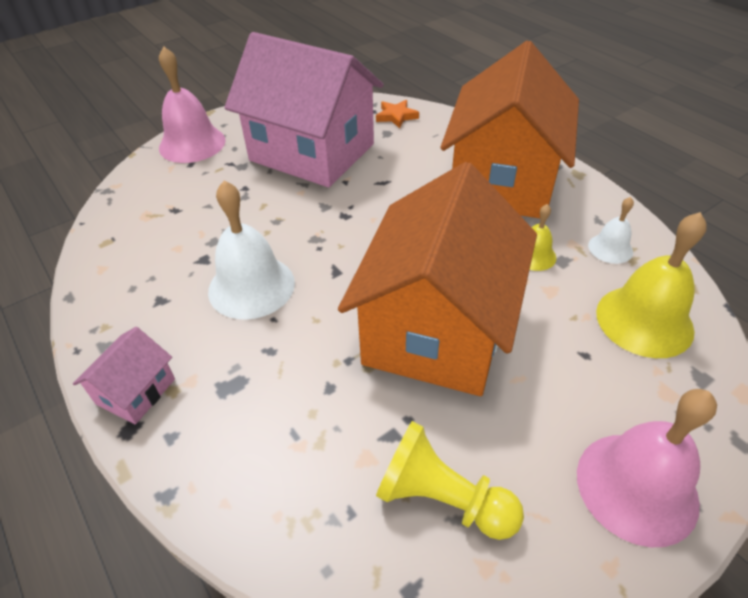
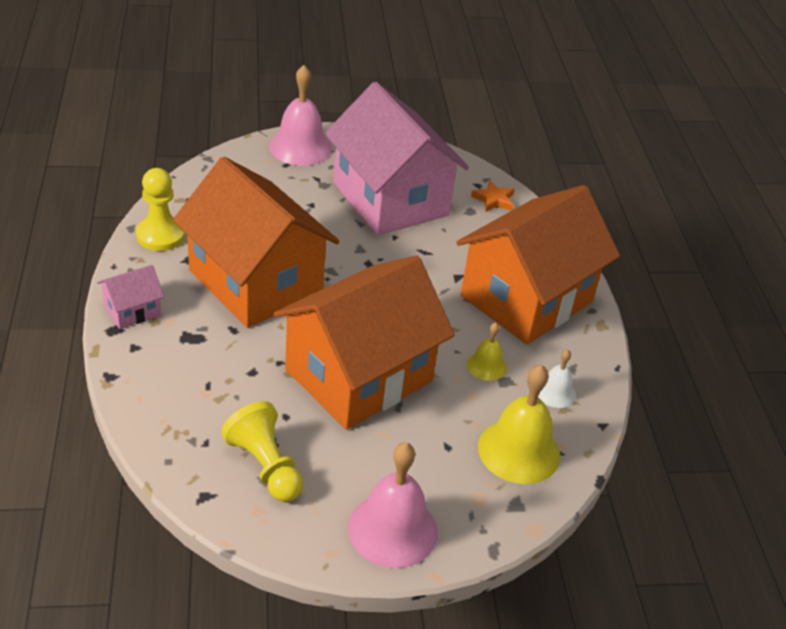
camera: 25 degrees right, 5 degrees down
white bell [208,181,295,320] -> orange house [173,157,340,328]
none -> yellow pawn [136,168,185,251]

